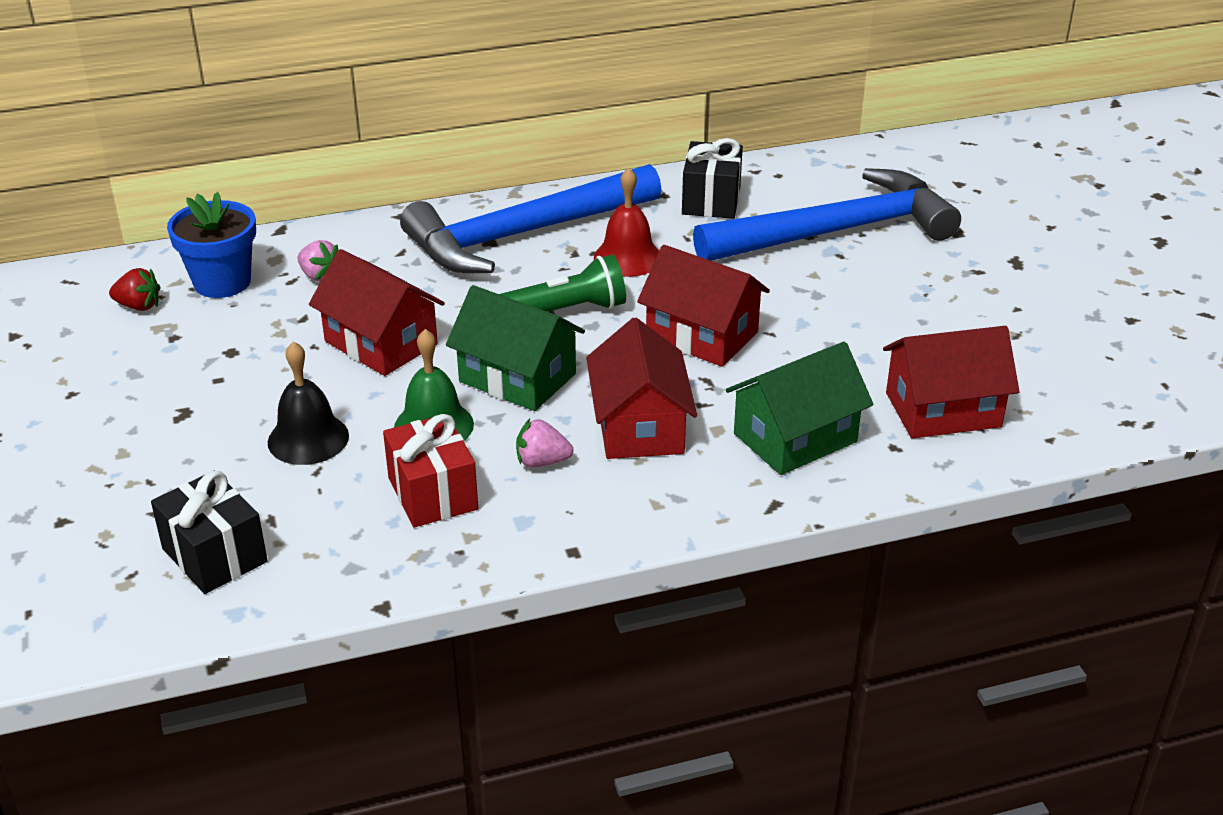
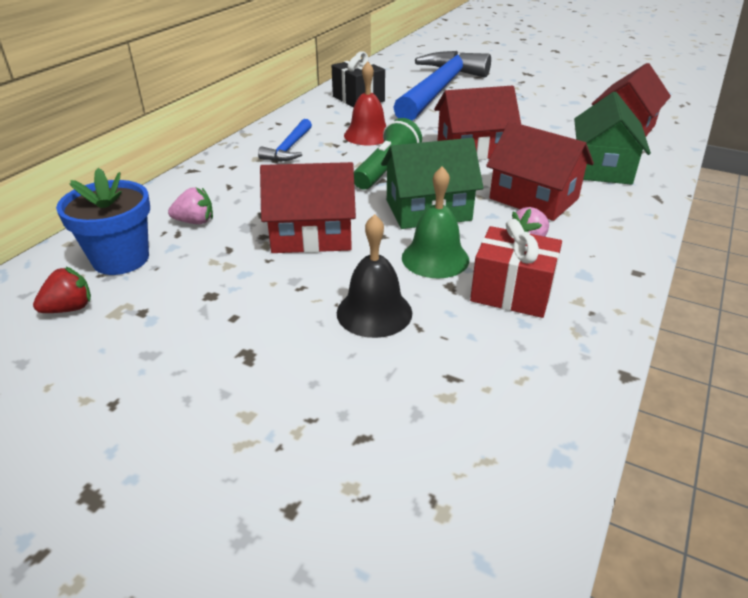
camera: 45 degrees left, 0 degrees up
black gift [151,471,268,594] -> none
blue hammer [400,164,662,273] -> blue hammer [258,119,312,161], size x0.43

